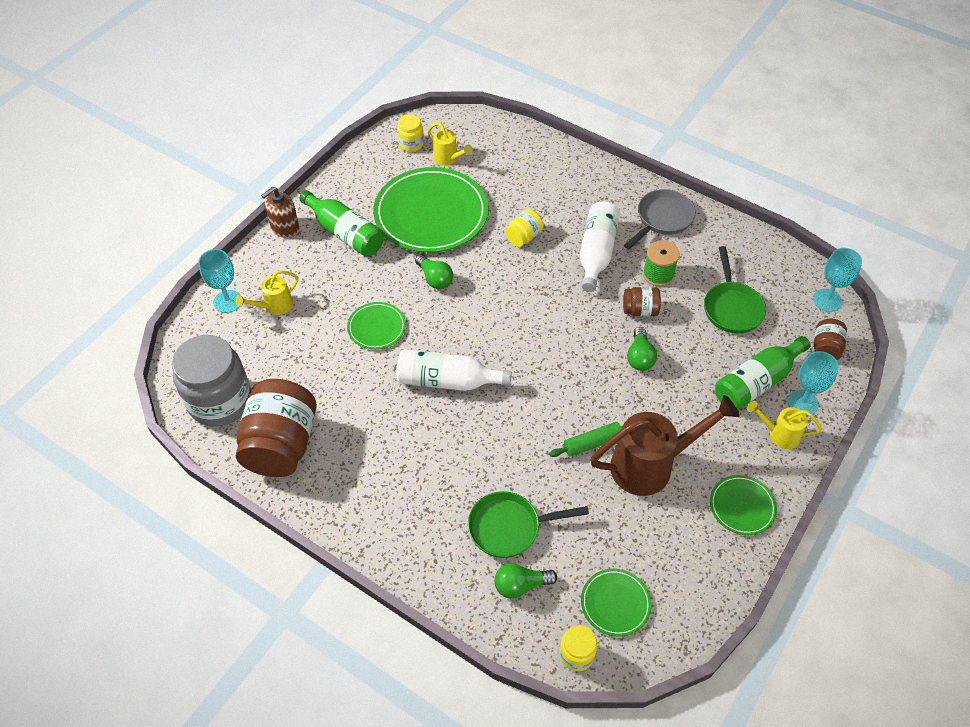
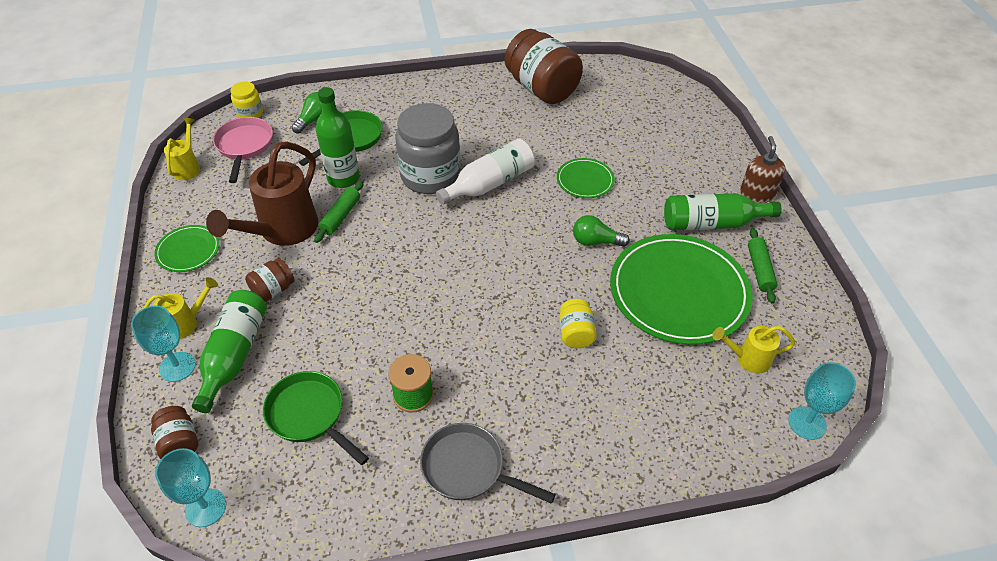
camera: 135 degrees right, 5 degrees down
grey jar [172,335,251,427] -> grey jar moved to [395,103,460,194]
turquoise goblet [198,249,240,313] -> turquoise goblet moved to [788,362,856,440]
yellow watering can [235,270,298,315] -> yellow watering can moved to [164,118,200,180]
yellow jar [397,114,424,152] -> none
white bottle [580,202,620,292] -> none
green plate [581,569,652,637] -> pink pan [213,117,273,183]
brown jar [623,287,661,316] -> brown jar moved to [245,258,295,302]
grey pan [624,189,696,249] -> grey pan turned 120 degrees clockwise [420,423,556,504]
green light bulb [627,327,657,371] -> none
none -> green bottle [316,87,360,188]
none -> green rolling pin [748,228,778,303]

